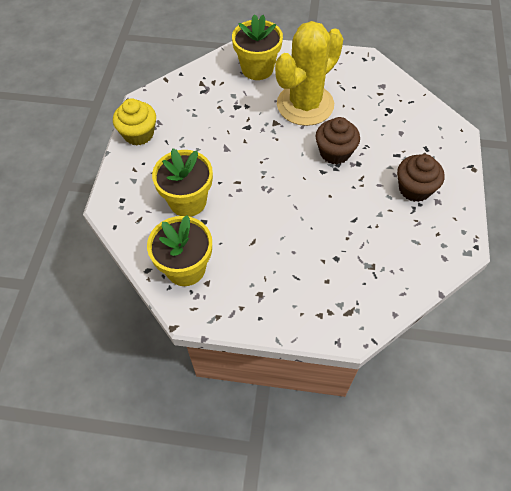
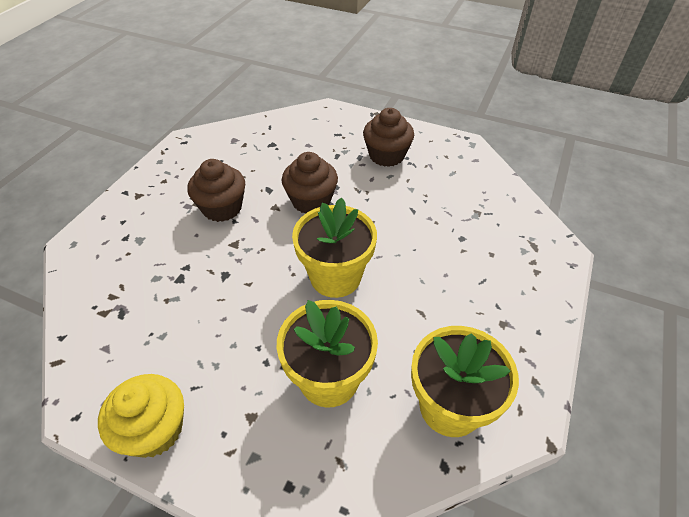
camera: 75 degrees left, 10 degrees down
yellow flower pot [232,14,283,80] -> yellow flower pot moved to [292,197,377,298]
yellow cactus [275,21,343,126] -> brown cupcake [188,159,245,222]

